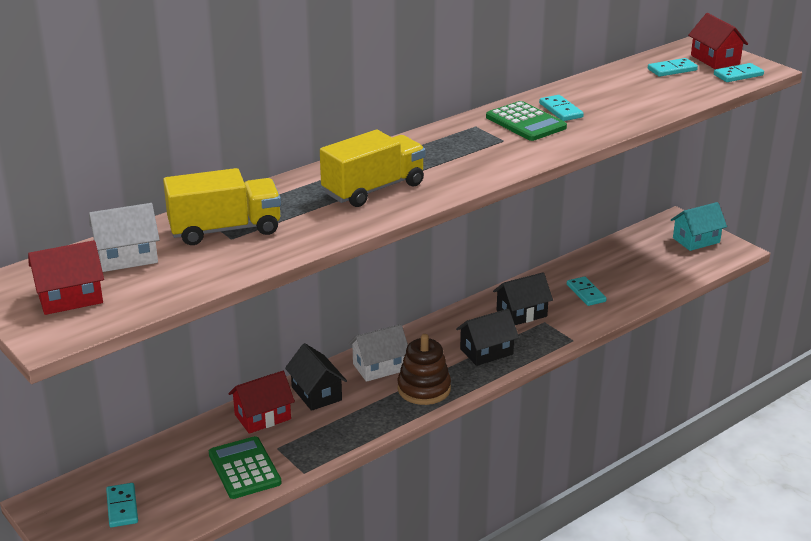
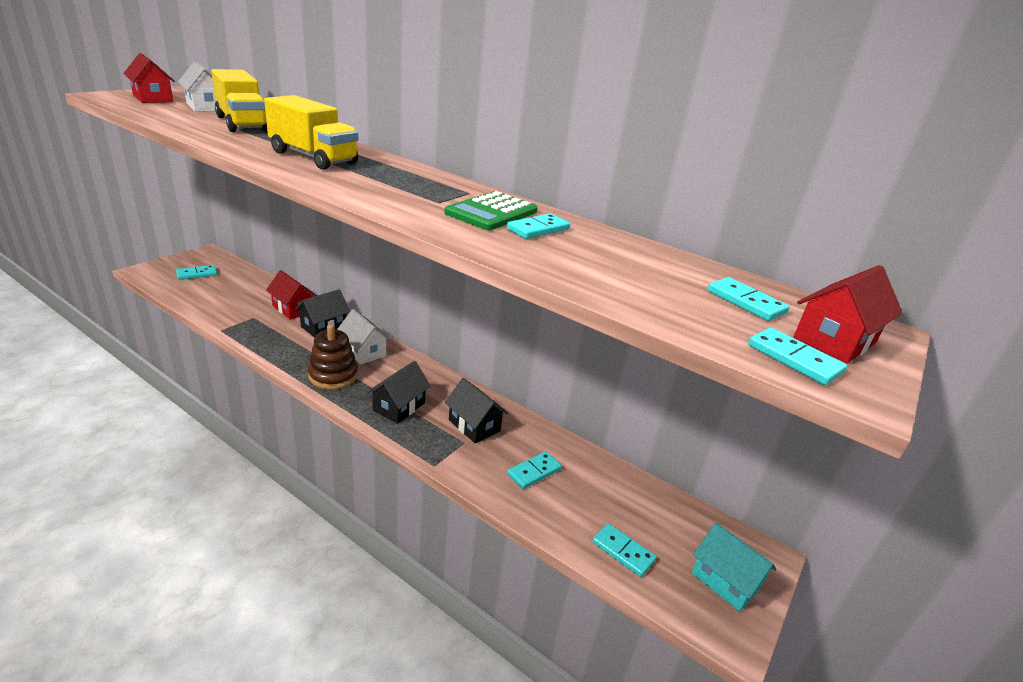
camera: 70 degrees right, 0 degrees up
green calculator [209,436,281,499] -> none
black house [456,309,519,366] -> black house turned 75 degrees clockwise [367,361,431,424]
none -> turquoise domino [592,523,657,577]

